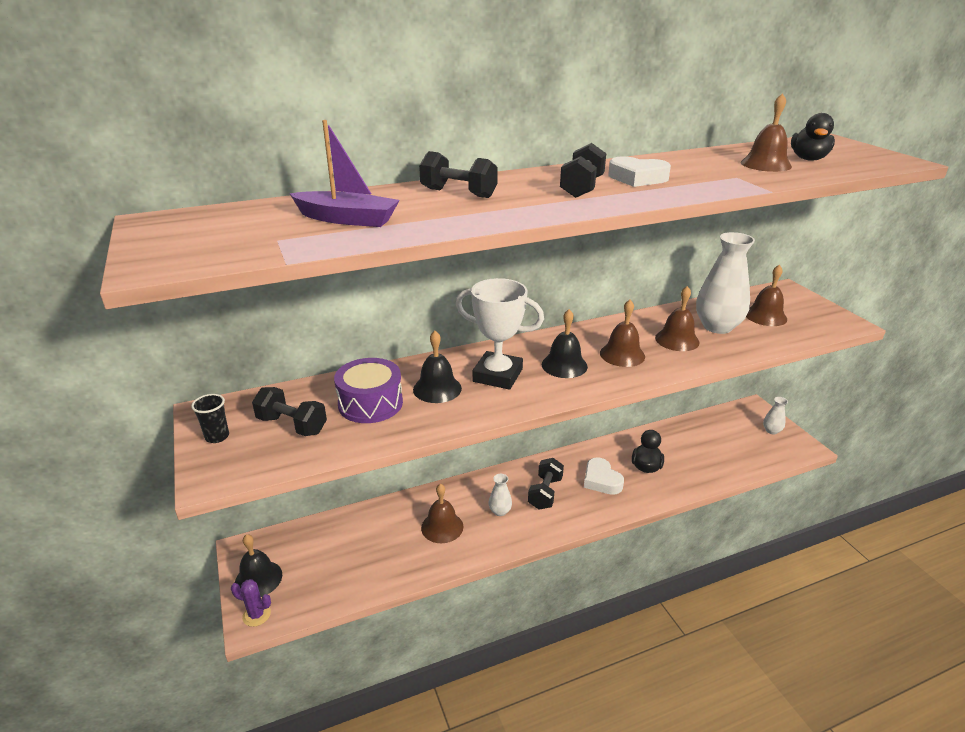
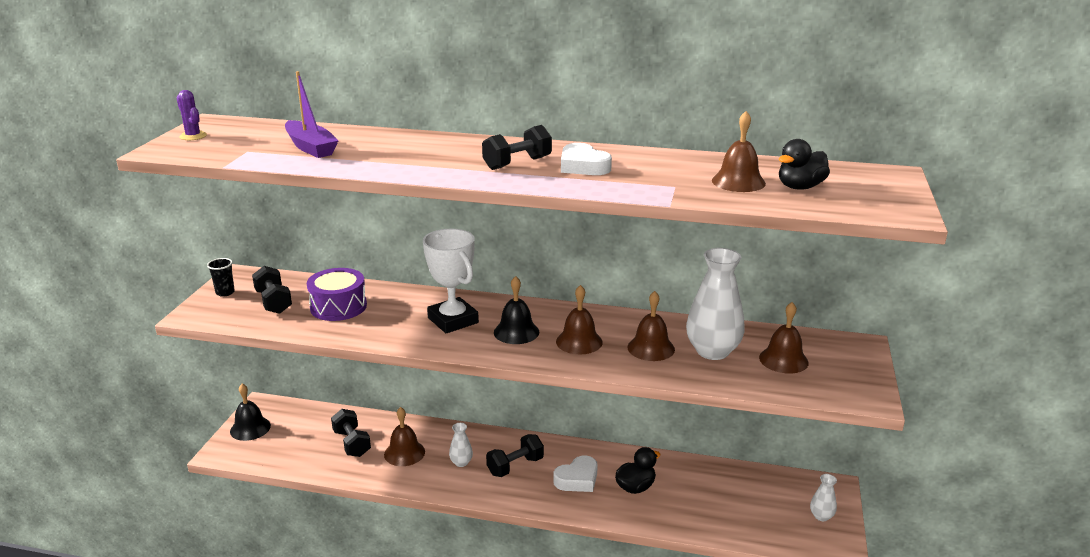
camera: 35 degrees right, 5 degrees down
purple cactus [231,579,271,627] -> purple cactus moved to [177,90,207,140]
black bell [413,331,462,403] -> none
black dumbbell [419,151,498,198] -> black dumbbell moved to [331,409,371,457]
white heart [584,457,624,495] -> white heart turned 135 degrees counterclockwise [553,456,598,492]

